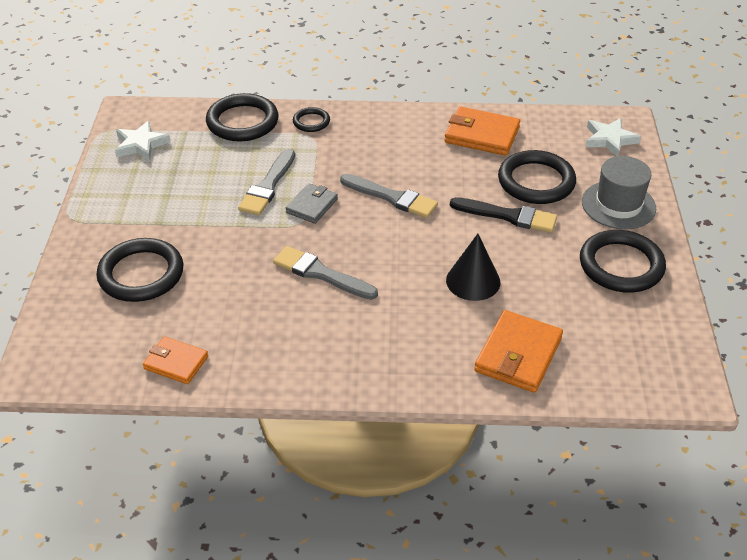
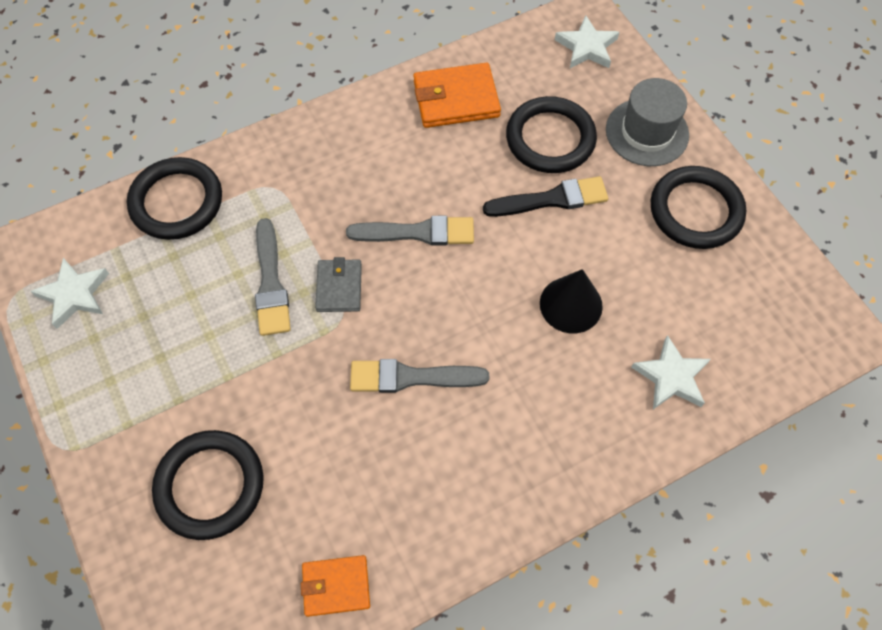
camera: 30 degrees left, 20 degrees up
black ring [293,107,330,132] -> none
orange wallet [474,310,563,393] -> white star [631,335,711,409]

